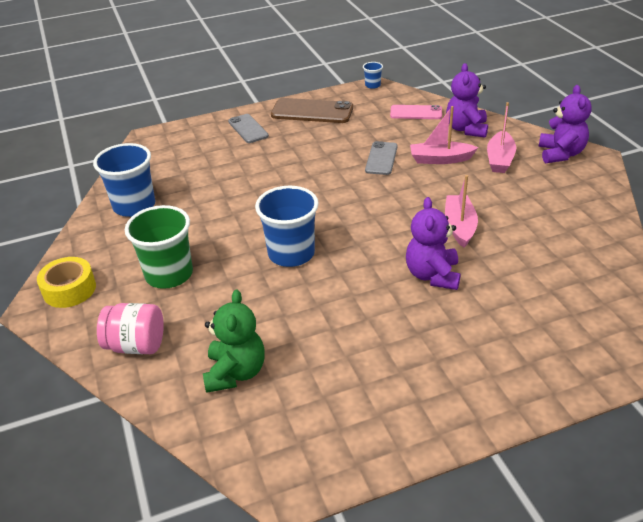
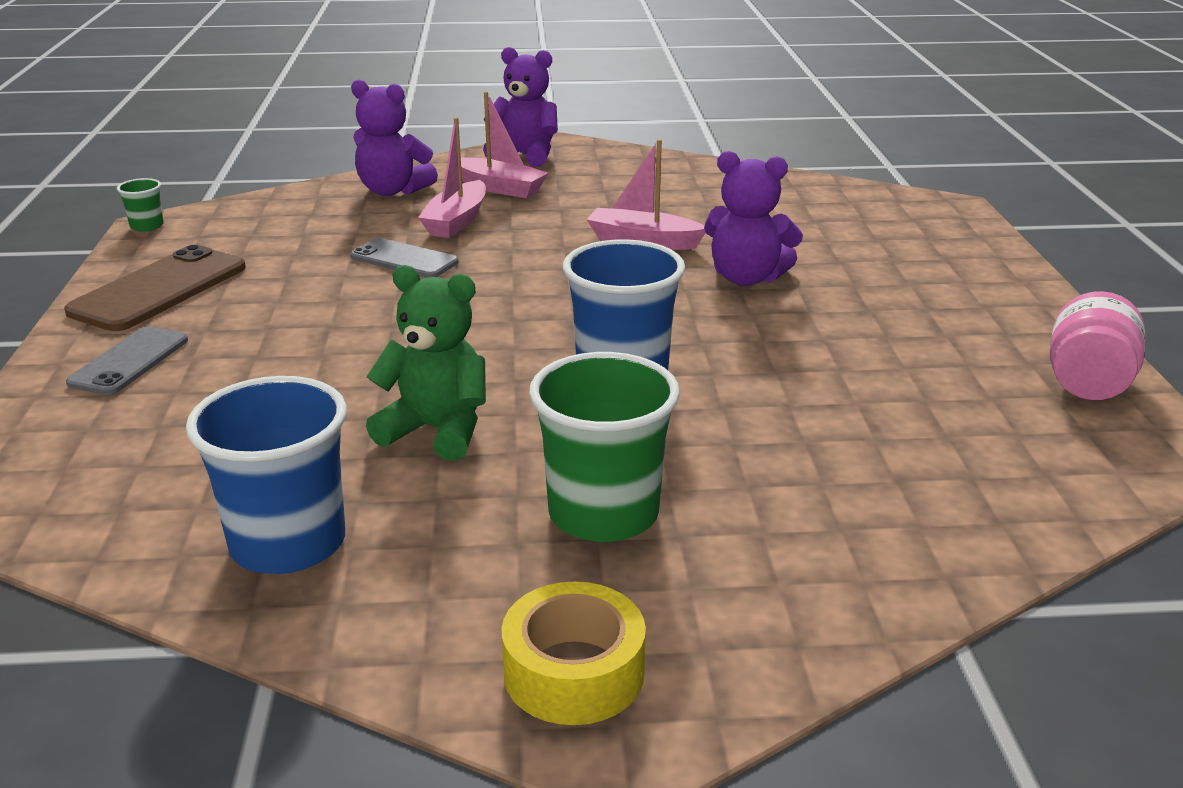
camera: 75 degrees left, 10 degrees down
pink jar [97,303,164,354] -> pink jar moved to [1050,291,1145,400]
green teddy bear [203,290,265,393] -> green teddy bear moved to [366,265,486,461]
grey phone [228,114,269,143] -> grey phone turned 60 degrees counterclockwise [66,327,188,395]
blue cup [363,62,383,89] -> green cup [117,178,164,232]
pink phone [390,105,442,119] -> none

